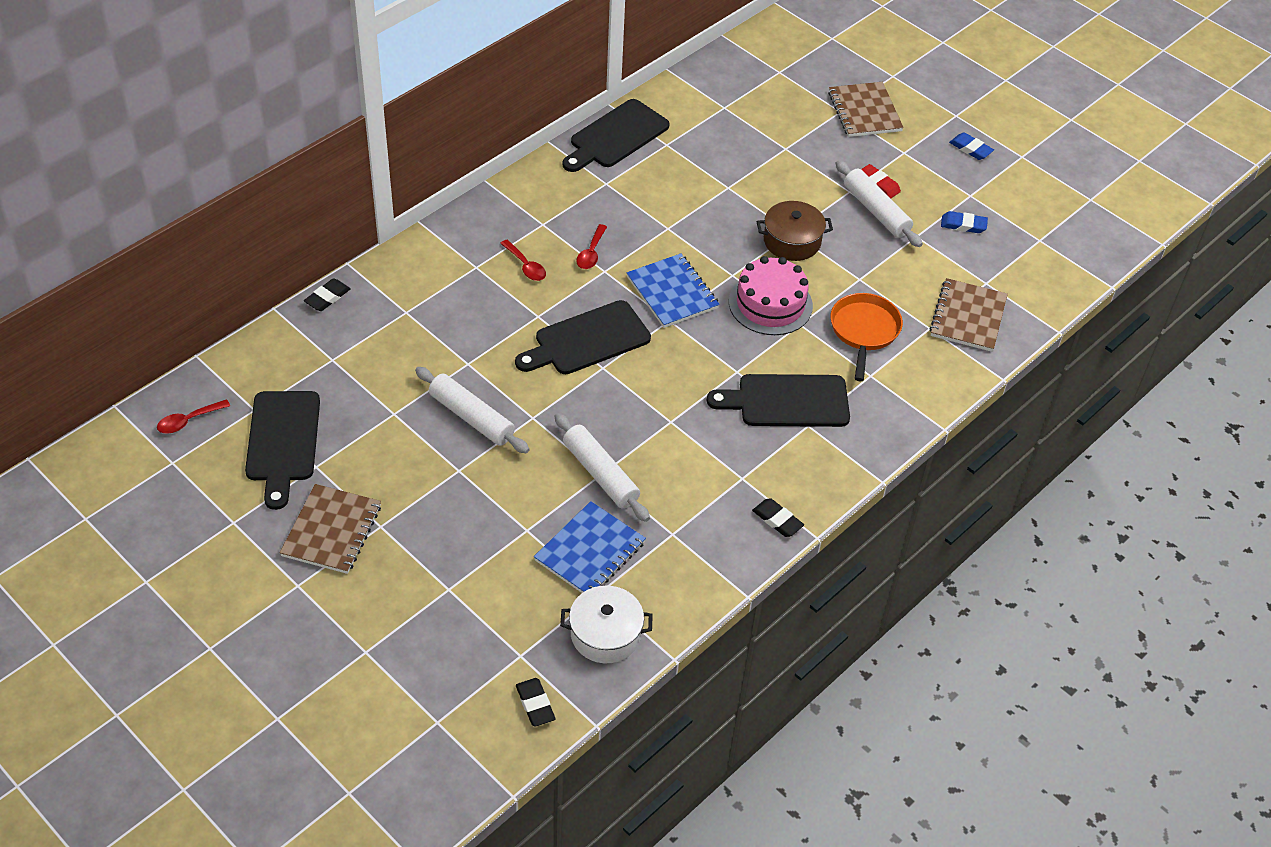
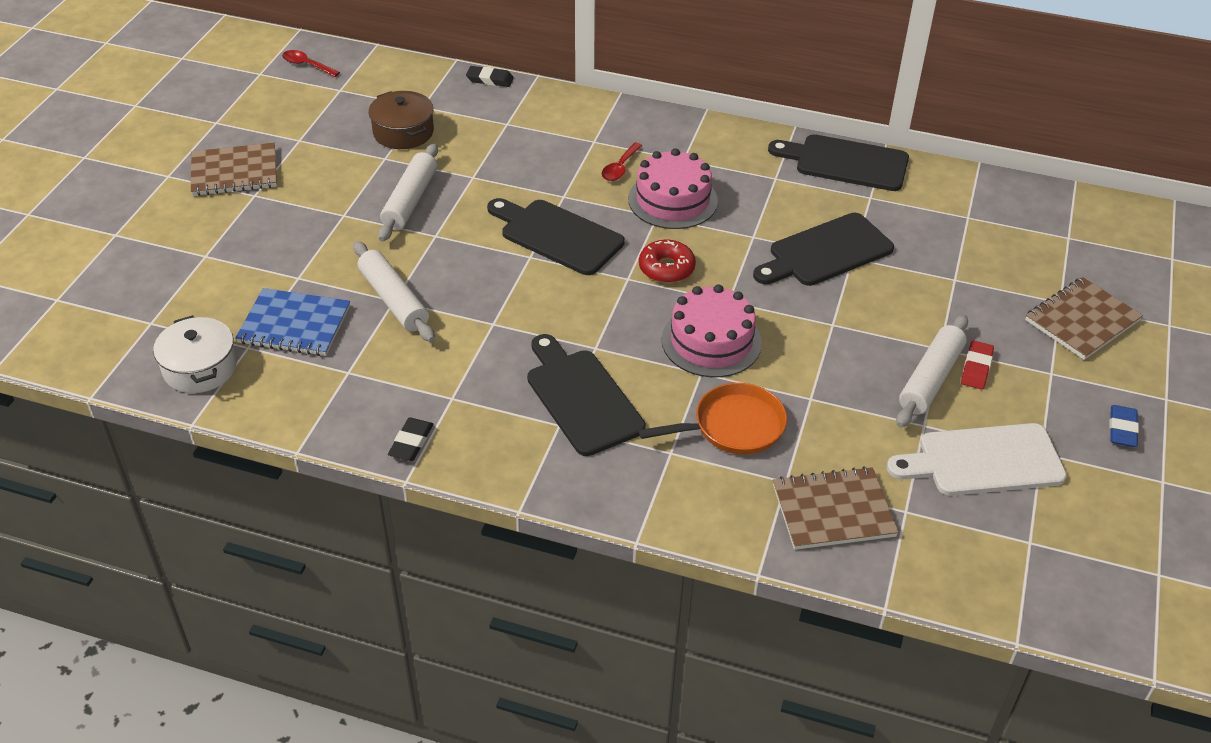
camera: 65 degrees right, 5 degrees down
black cutting board [245,391,320,510] -> black cutting board moved to [753,213,894,286]
black eraser [516,678,556,726] -> none
white rolling pin [554,413,650,522] -> white rolling pin turned 60 degrees counterclockwise [353,241,435,342]
red spoon [576,224,607,269] -> pink cake [628,148,718,229]
blue notebook [627,254,720,328] -> red donut [639,240,696,283]
brown pot [757,201,833,261] -> brown pot moved to [369,91,434,149]
blue eraser [941,211,988,233] -> white cutting board [887,423,1067,496]

